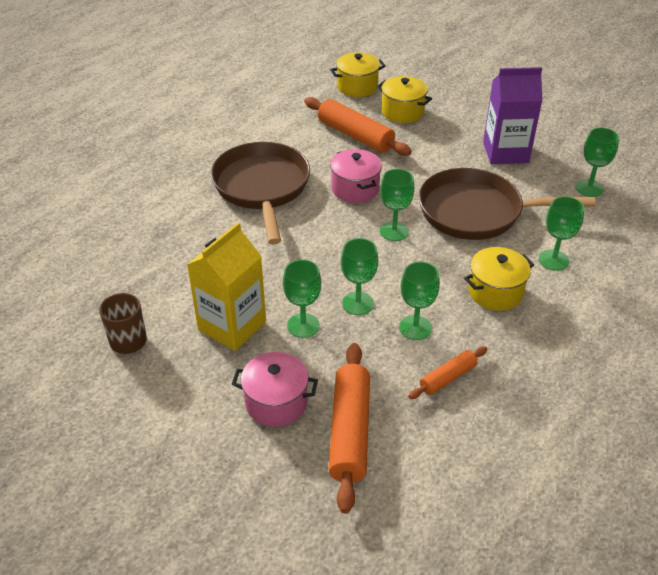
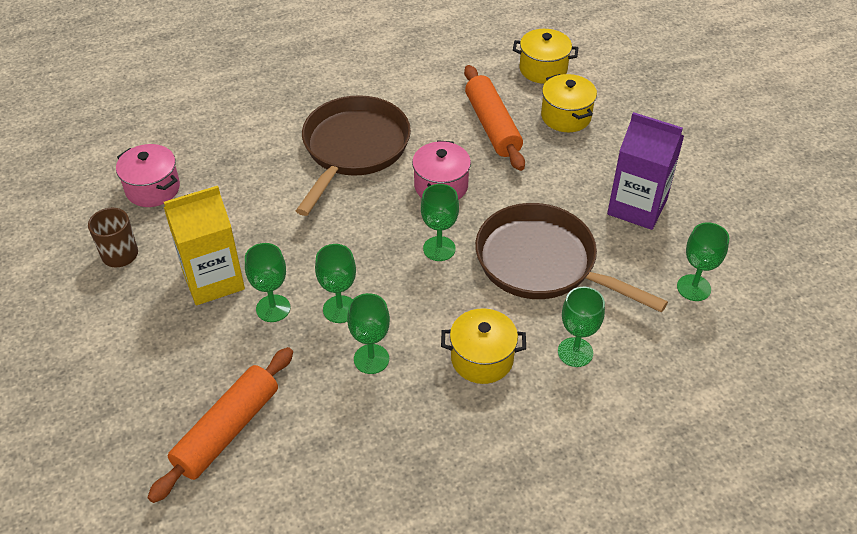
camera: 30 degrees right, 5 degrees up
pink pot [232,352,318,427] -> pink pot moved to [116,144,180,207]
orange rolling pin [408,347,487,399] -> none

